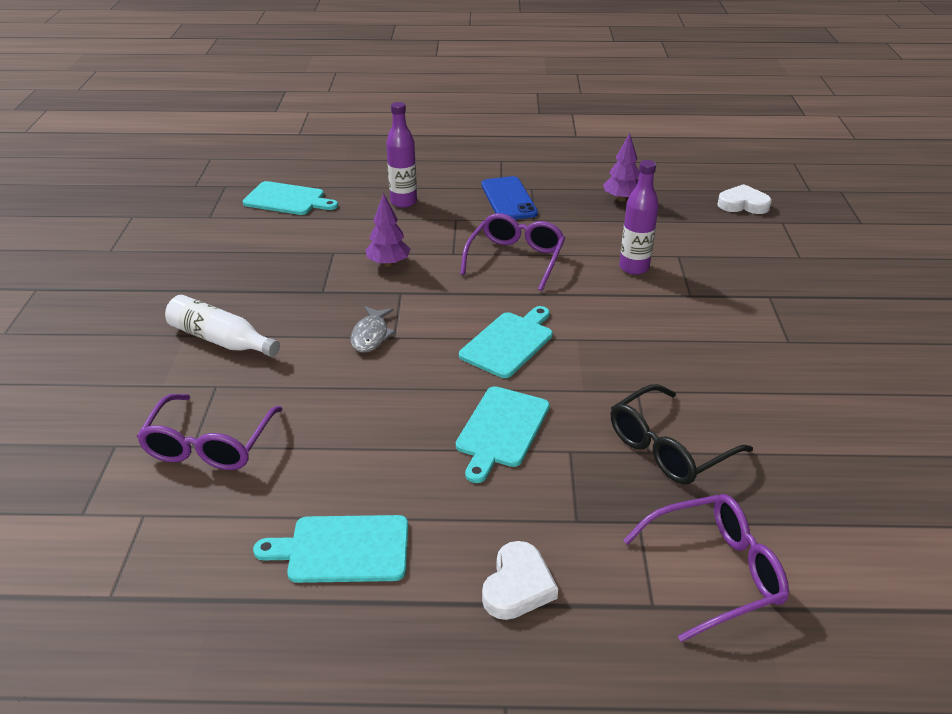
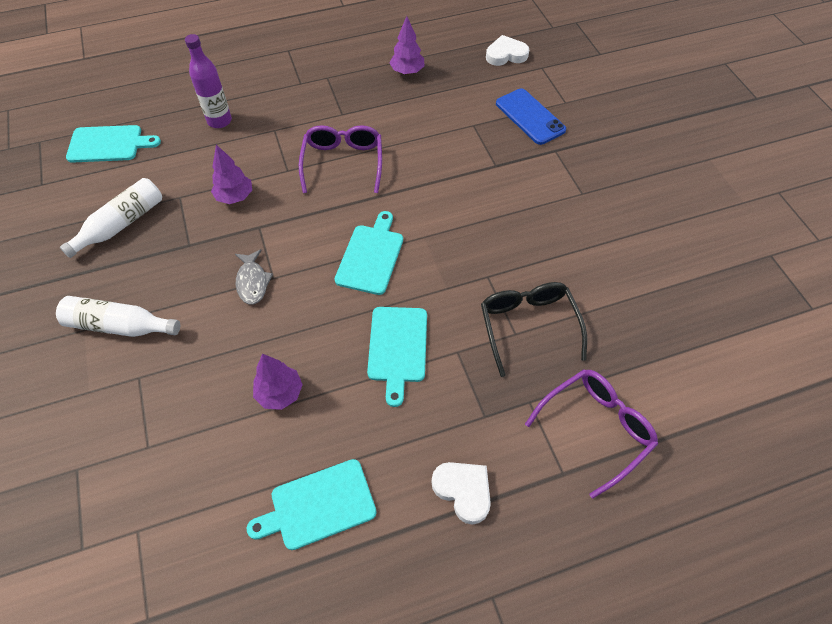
camera: 20 degrees left, 20 degrees up
purple glasses [137,394,282,470] -> none
blue phone [481,176,538,220] -> blue phone moved to [496,88,566,145]
white heart [482,541,558,620] -> white heart turned 45 degrees counterclockwise [431,462,491,525]
black glasses [611,384,753,484] -> black glasses turned 135 degrees clockwise [481,282,587,377]
purple bottle [619,160,659,275] -> none
none -> white bottle [60,178,162,258]
none -> purple tree [253,354,303,410]

